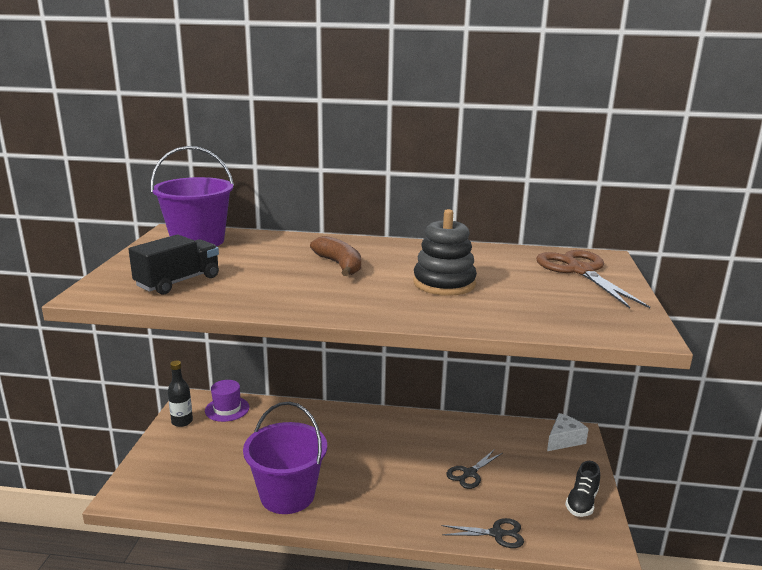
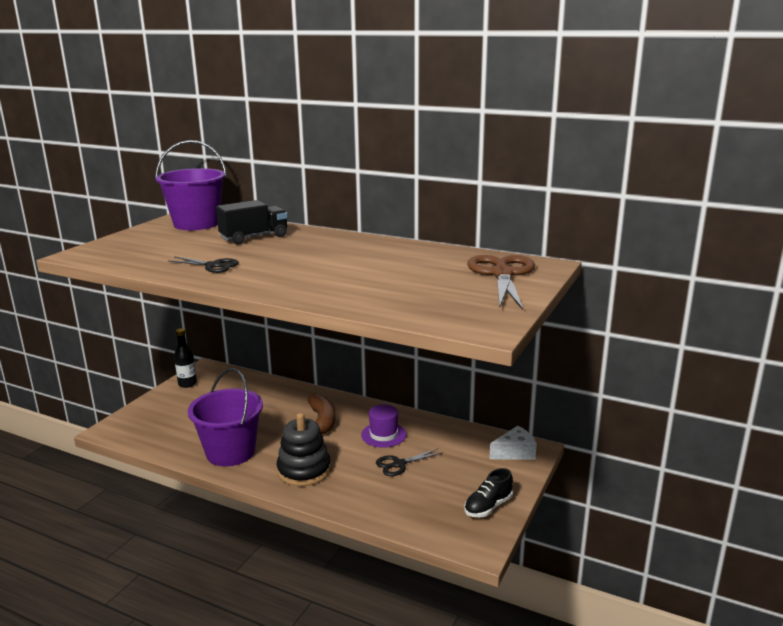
camera: 20 degrees right, 0 degrees up
black truck [128,234,219,295] -> black truck moved to [216,200,288,245]
purple hat [205,380,250,422] -> purple hat moved to [361,404,407,448]
brown banana [310,236,361,276] -> brown banana moved to [307,394,336,434]
black stacking toy [413,209,477,296] -> black stacking toy moved to [277,413,331,486]
black scissors [441,518,524,548] -> black scissors moved to [169,256,239,273]

